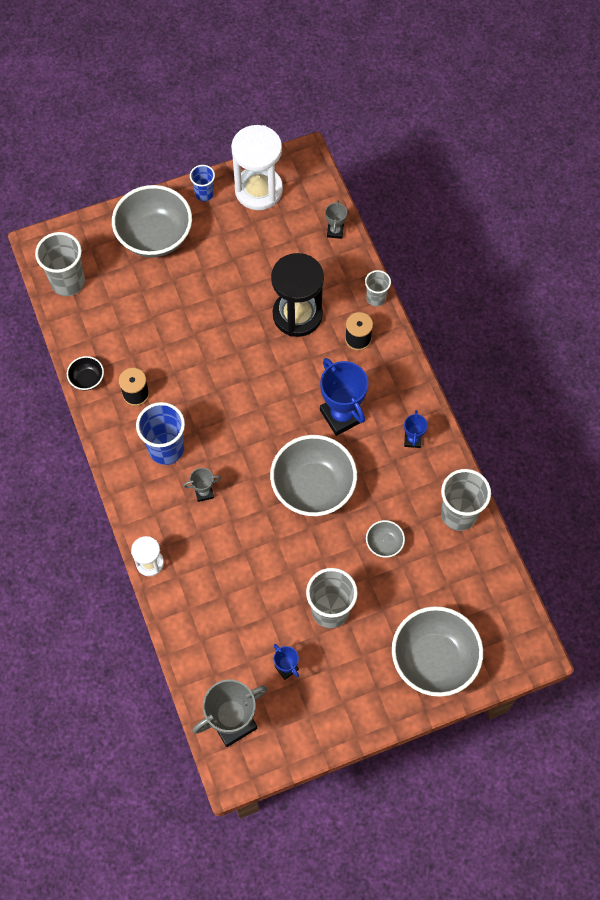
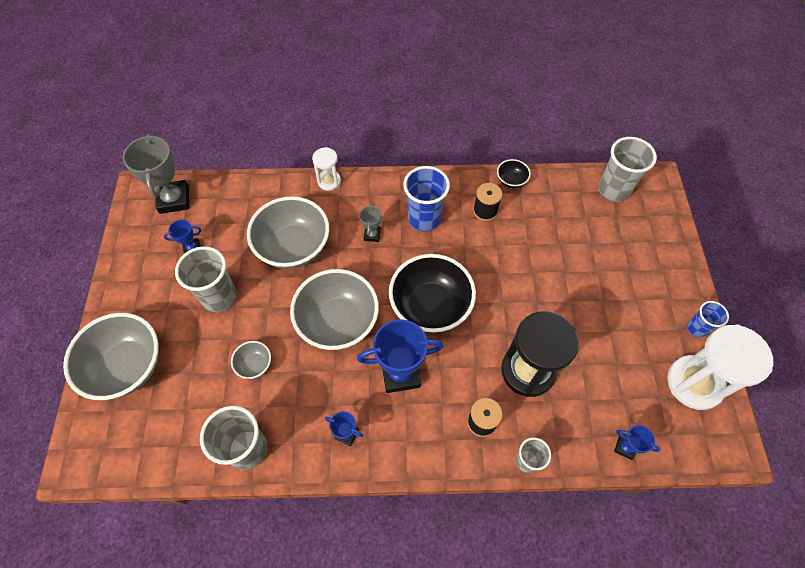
camera: 110 degrees right, 5 degrees down
grey bowl [112,185,192,257] -> grey bowl moved to [247,196,329,269]
grey trophy [325,200,347,239] -> blue trophy [614,425,660,460]
none -> black bowl [389,254,476,333]

